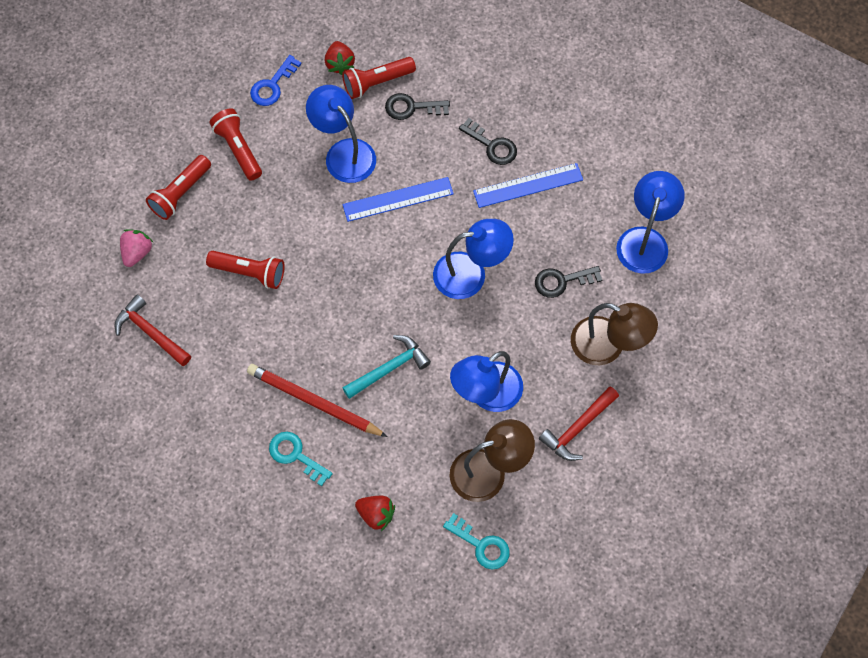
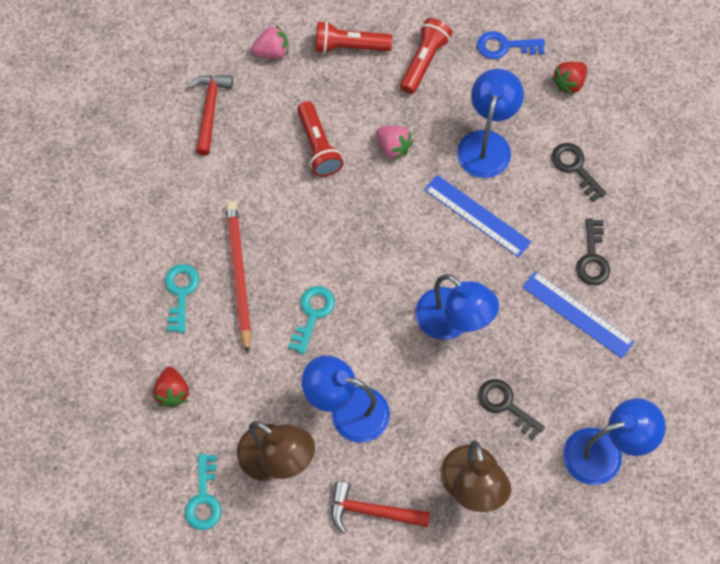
camera: 55 degrees right, 0 degrees up
red flashlight [342,57,416,99] -> none
turquoise hammer [342,335,431,399] -> turquoise key [288,286,335,354]
none -> pink strawberry [376,126,413,160]

